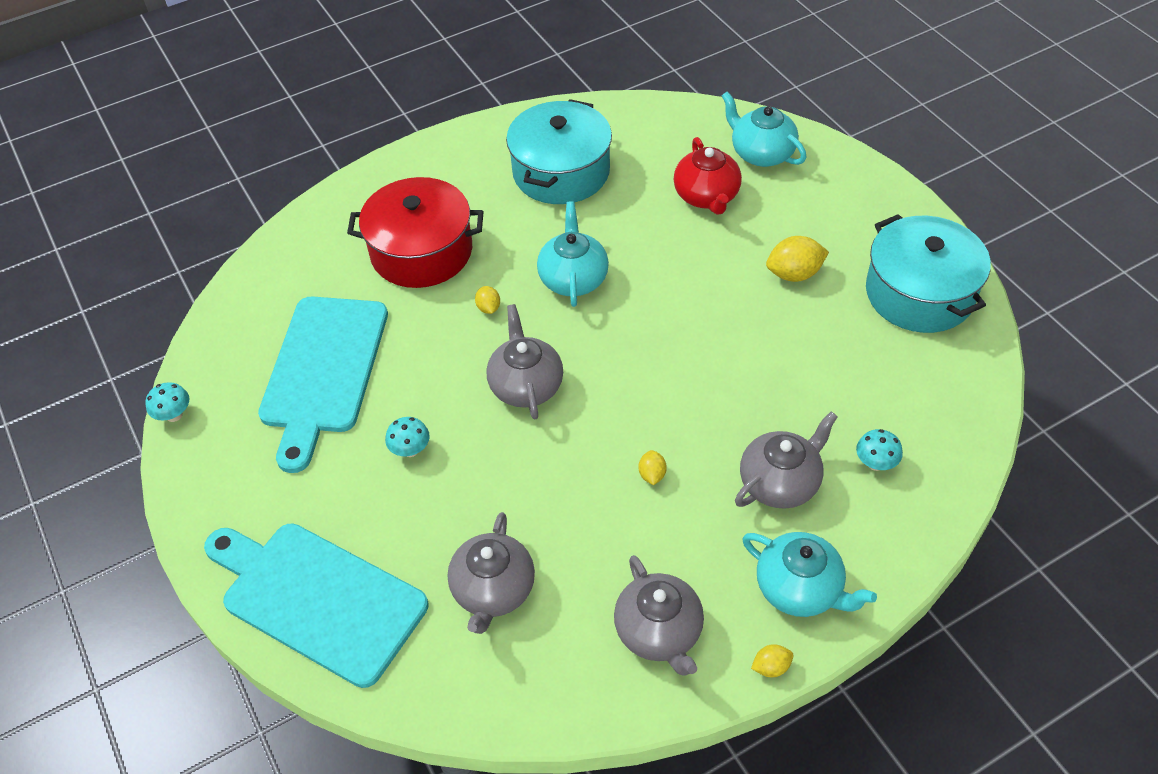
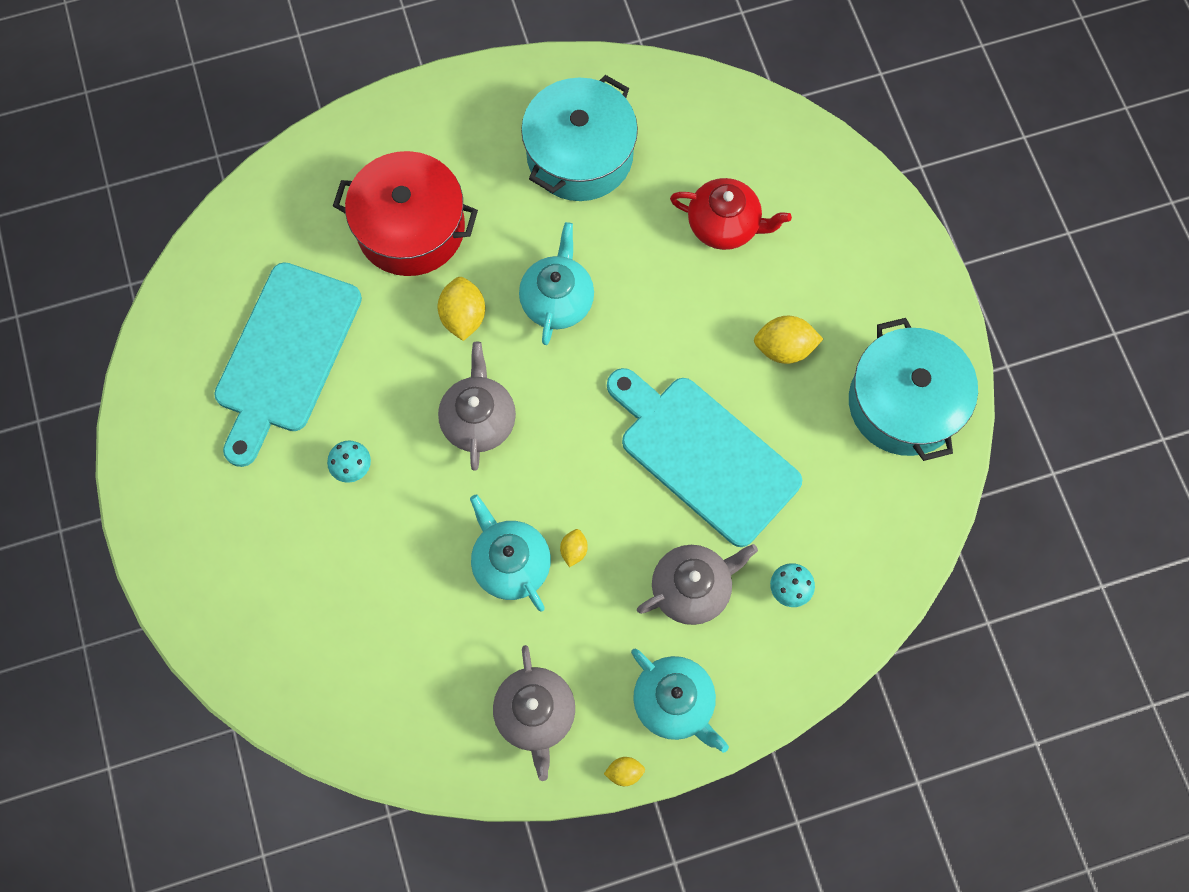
camera: 10 degrees right, 20 degrees up
turquoise mushroom [145,382,189,422] -> none
turquoise cutting board [204,523,428,688] -> turquoise cutting board moved to [607,368,802,547]
grey teapot [447,512,535,634] -> none
yellow lemon [475,286,500,314] -> yellow lemon [437,277,485,341], size x1.82
red teapot [674,137,742,215] -> red teapot turned 75 degrees counterclockwise [670,178,792,250]
turquoise teapot [721,92,806,167] -> turquoise teapot moved to [470,494,551,611]

